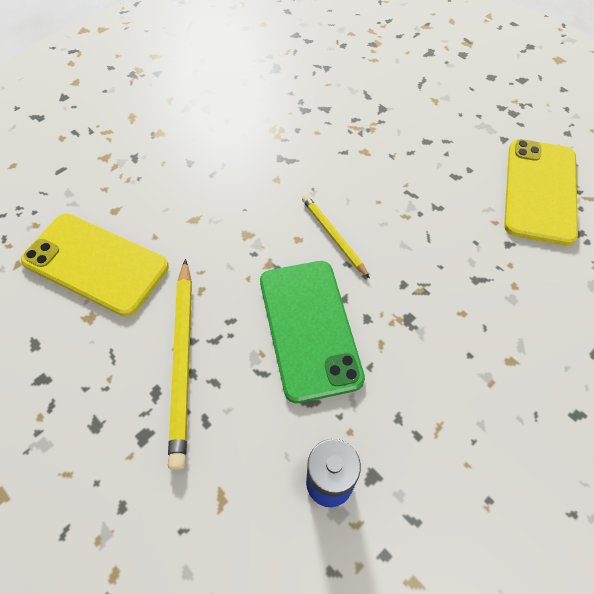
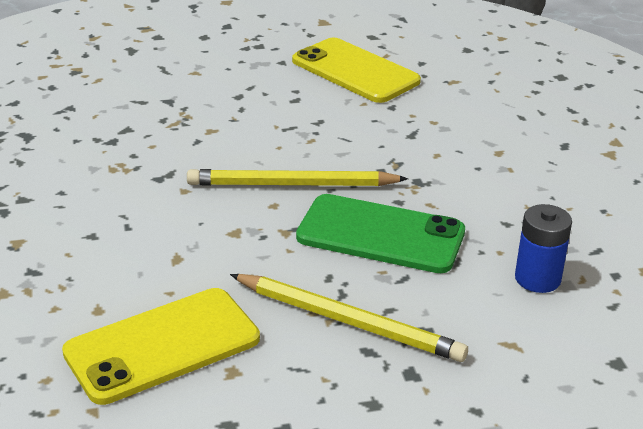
camera: 60 degrees left, 25 degrees down
yellow pencil [302,195,370,278] -> yellow pencil [187,169,408,186], size x1.70

